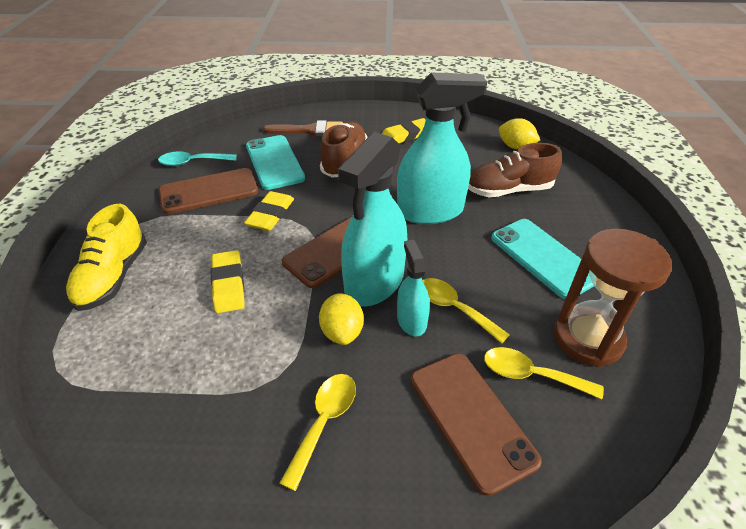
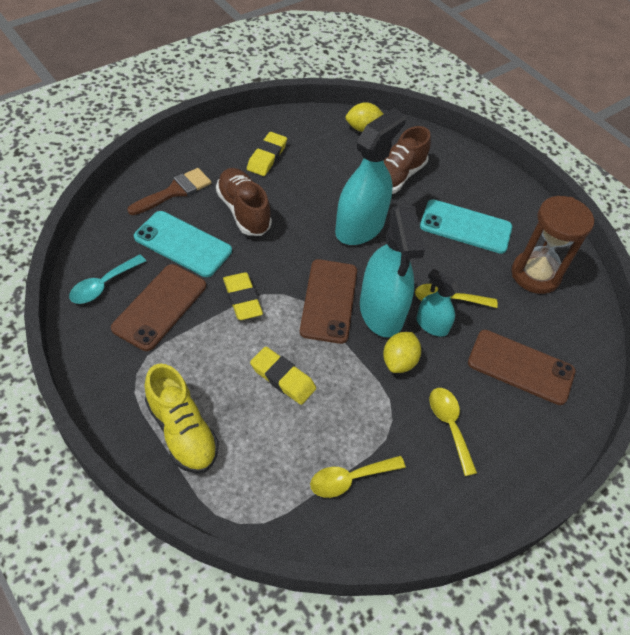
camera: 45 degrees left, 10 degrees up
yellow lemon [319,293,364,345] -> yellow lemon turned 75 degrees clockwise [383,332,421,373]
yellow spoon [484,347,604,399] -> yellow spoon moved to [310,456,406,498]

